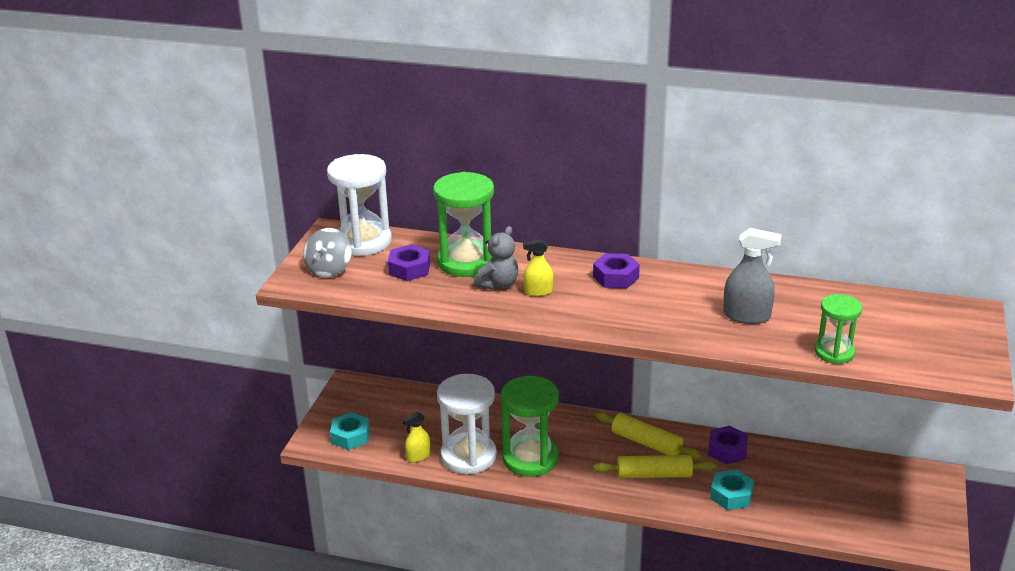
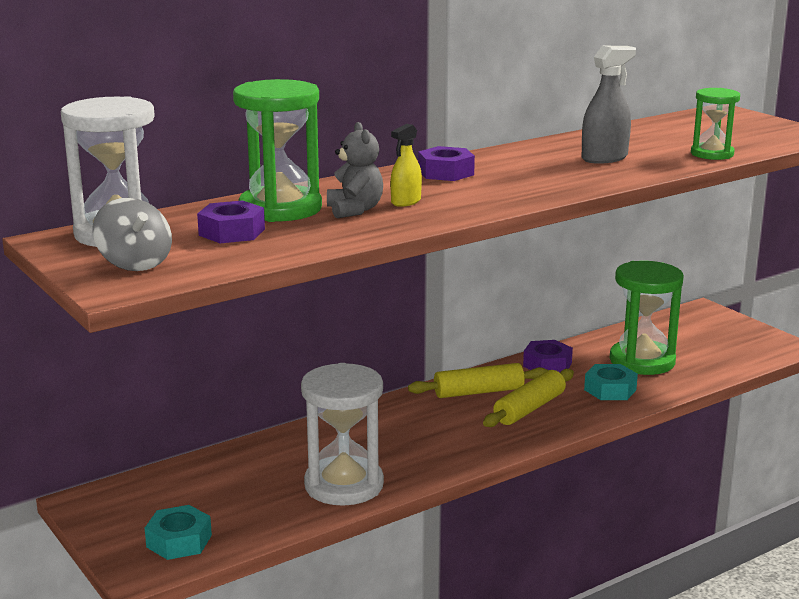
camera: 50 degrees left, 10 degrees down
yellow spray bottle [402,412,430,462] -> none
green hourglass [501,376,559,477] -> green hourglass moved to [610,261,684,375]

